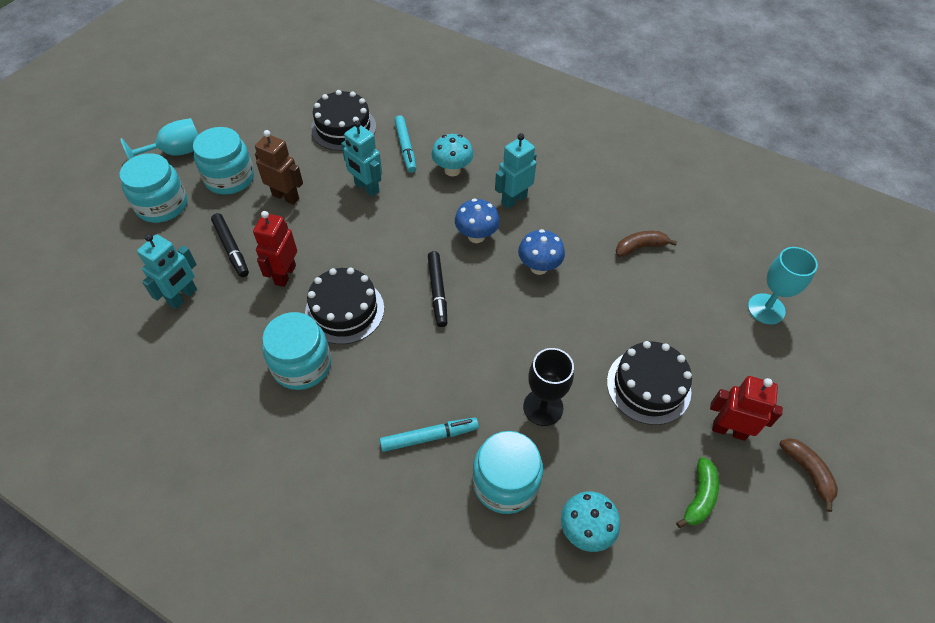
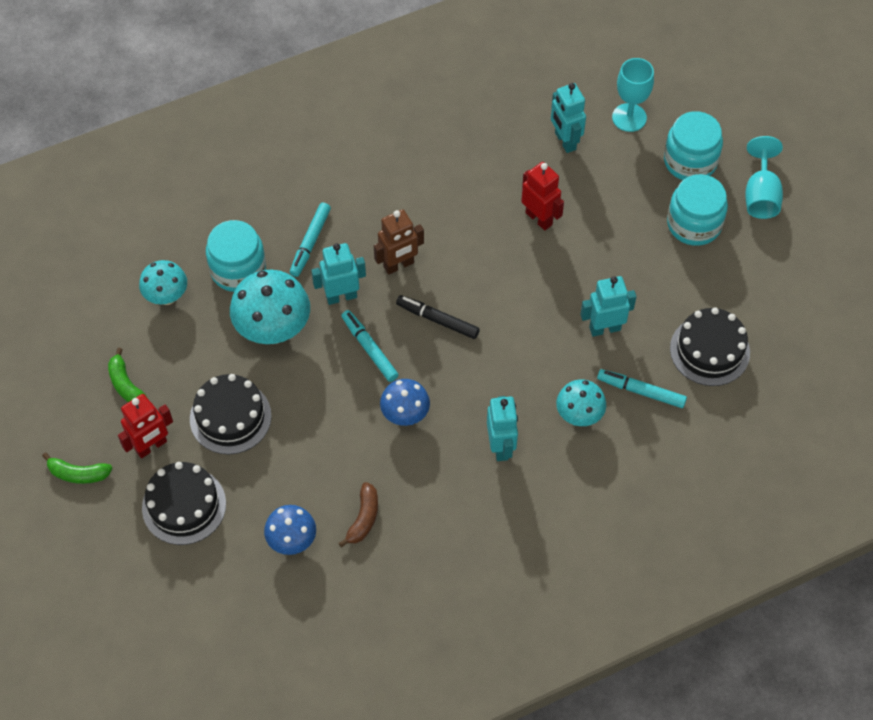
camera: 125 degrees right, 5 degrees up
black marker [211,213,249,277] -> none
brown robot [255,130,303,205] -> brown robot moved to [374,209,424,275]
turquoise jar [262,312,331,390] -> none
black cake [305,267,384,344] -> black cake moved to [142,462,226,545]
blue mushroom [455,199,500,243] -> blue mushroom moved to [264,505,316,555]
black goblet [523,348,574,426] -> turquoise mushroom [230,270,310,344]
turquoise goblet [748,247,818,325] -> turquoise goblet moved to [612,58,654,132]
brown banana [779,438,838,512] -> green banana [42,453,112,484]
none -> turquoise robot [311,243,366,305]
none -> turquoise marker [341,310,398,382]

